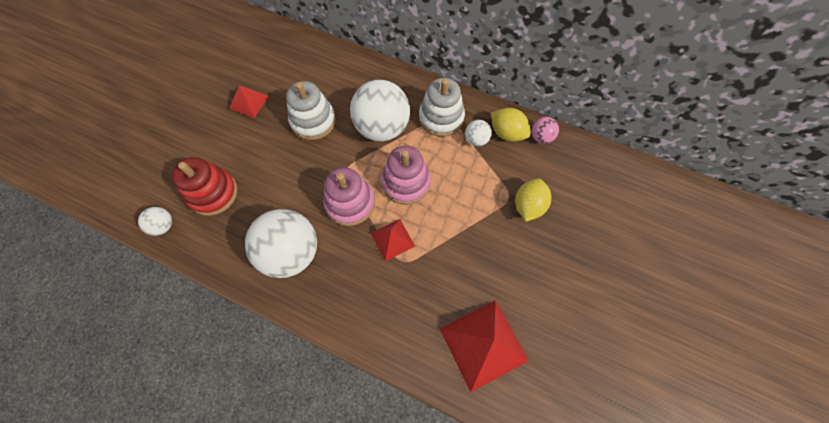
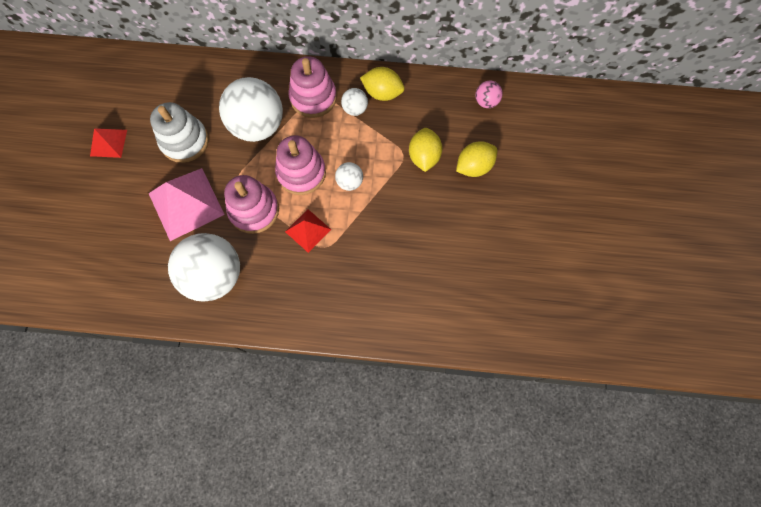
camera: 20 degrees left, 5 degrees up
white ball [138,207,172,236] -> white ball moved to [335,162,363,191]
red stacking toy [172,157,237,216] -> none
white stacking toy [419,78,465,137] -> pink stacking toy [289,56,337,118]
red pyramid [440,300,529,392] -> none
pink ball [532,117,559,144] -> pink ball moved to [475,81,503,108]
none -> pink pyramid [149,168,225,241]
none -> yellow lemon [456,142,497,177]

